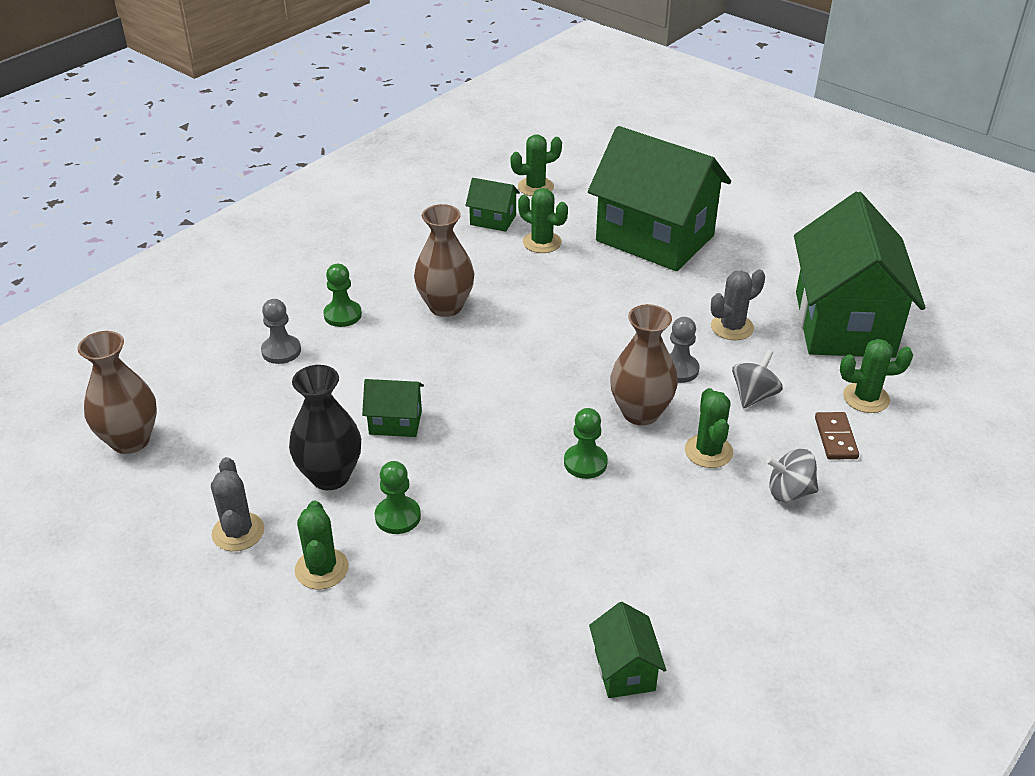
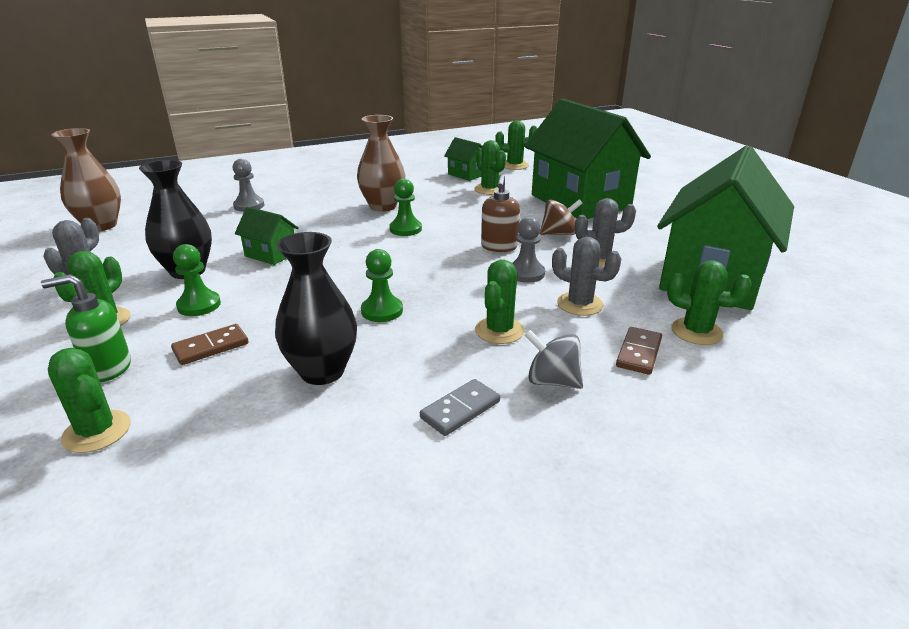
camera: 25 degrees right, 10 degrees down
green pawn [323,264,362,327] -> green pawn moved to [389,178,422,236]
green house [589,602,666,698] -> none
brown vase [610,304,678,425] -> none
grey spinning top [732,350,783,408] -> grey cactus [552,237,621,316]
none -> green soap dispenser [41,274,131,382]
none -> green cactus [48,348,130,453]
none -> brown domino [171,324,249,365]
none -> black vase [275,232,357,385]
none -> grey domino [420,379,500,436]
none -> brown soap dispenser [481,174,520,252]
none -> brown spinning top [540,199,583,235]

